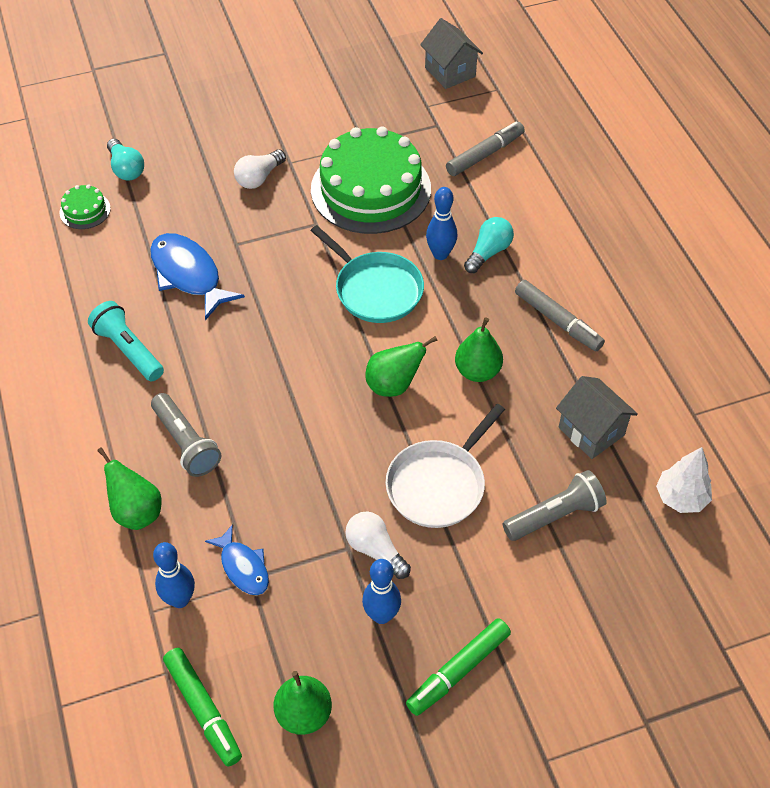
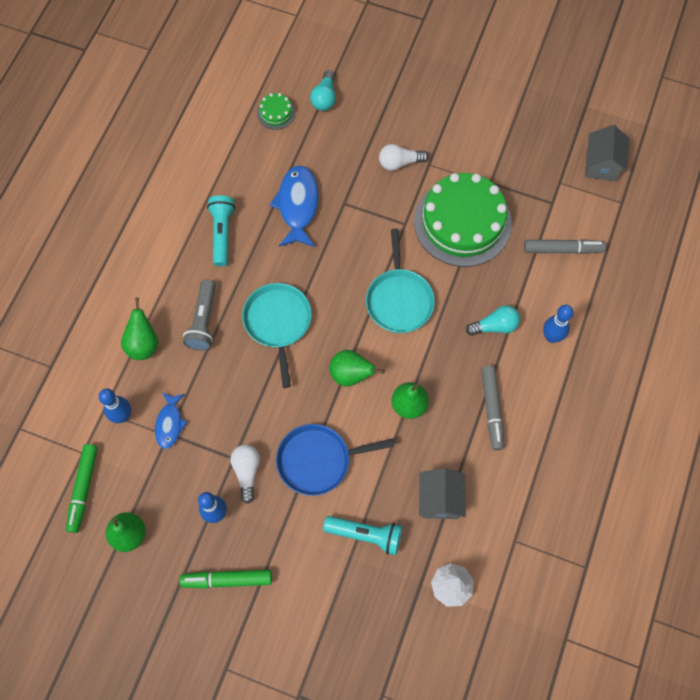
camera: 40 degrees right, 15 degrees up
white pan [386,404,505,528] -> blue pan [276,424,395,496]
blue bowling pin [426,187,457,260] -> blue bowling pin moved to [543,305,574,343]
grey flashlight [503,470,607,541] -> turquoise flashlight [323,516,402,555]
none -> turquoise pan [242,283,312,388]

